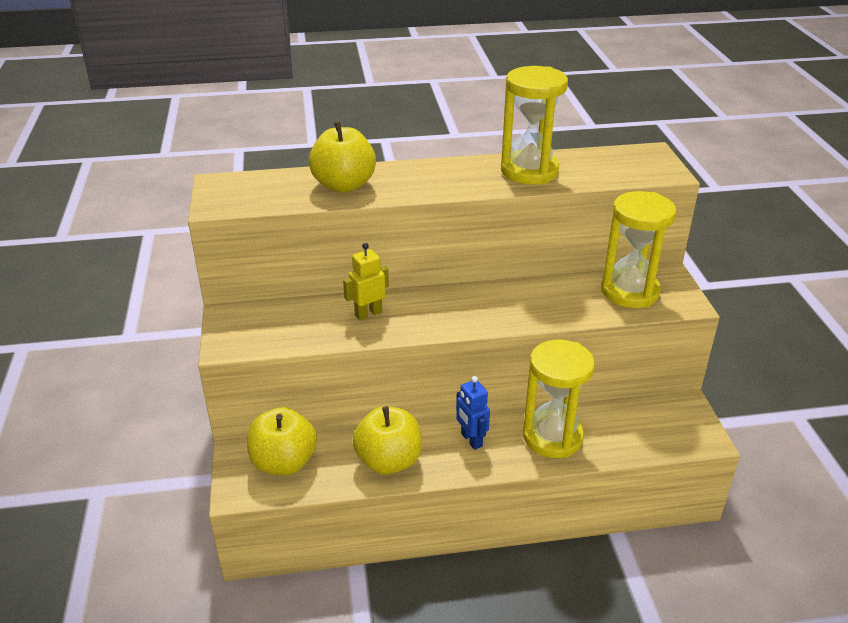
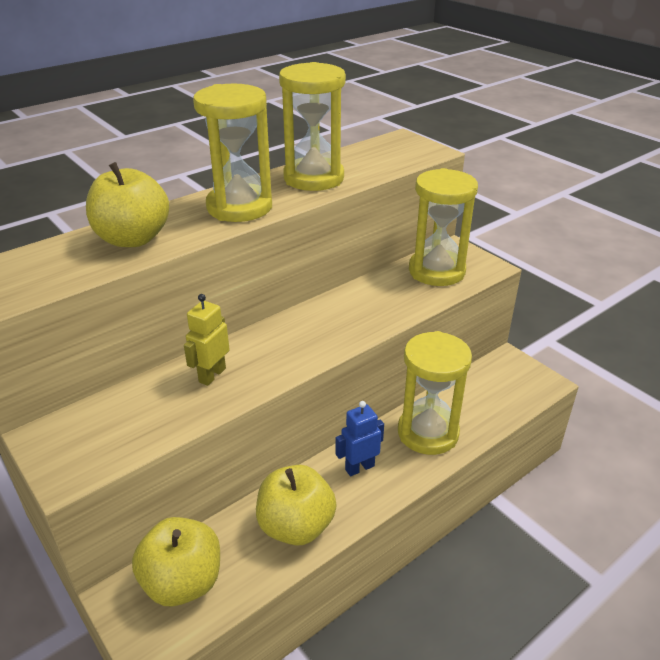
camera: 30 degrees left, 0 degrees up
blue robot [456,376,490,450] -> blue robot turned 120 degrees clockwise [336,401,384,476]
none -> yellow hourglass [193,84,272,222]

